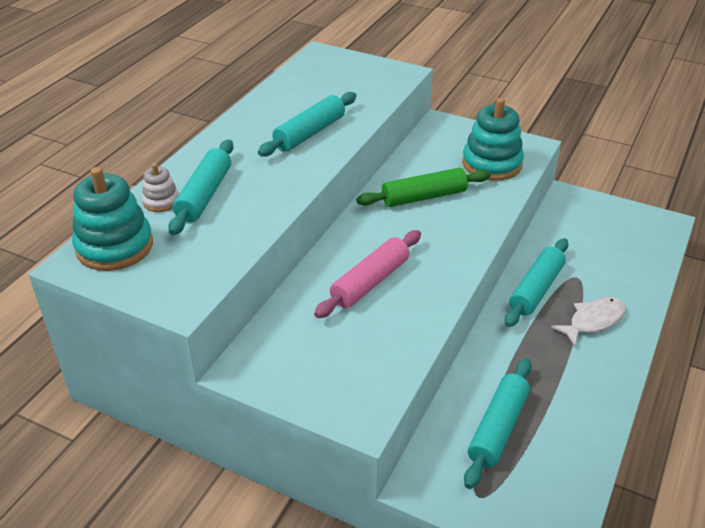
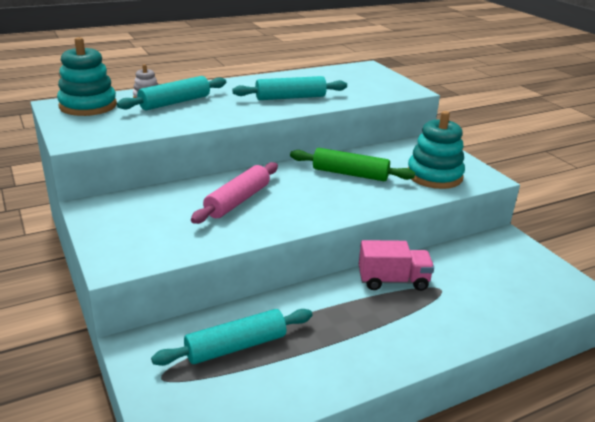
camera: 35 degrees right, 10 degrees down
pink rolling pin [314,230,421,318] -> pink rolling pin turned 45 degrees counterclockwise [191,162,278,224]
turquoise rolling pin [505,238,569,327] -> pink truck [359,240,434,291]
white fish [551,297,626,346] -> none

